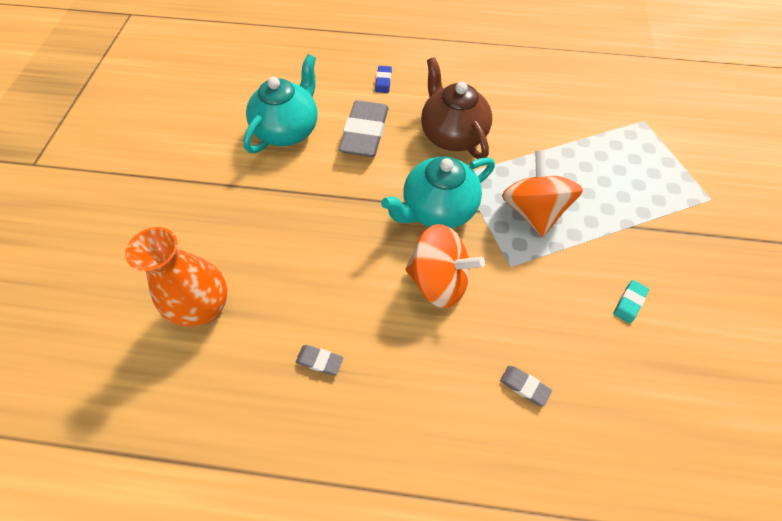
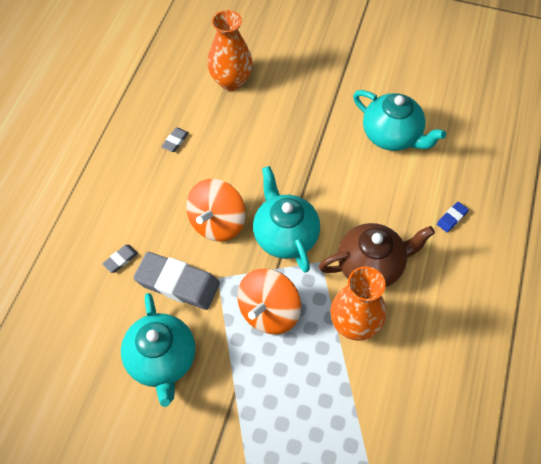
camera: 100 degrees right, 0 degrees up
grey eraser [339,100,389,157] -> grey eraser moved to [133,252,220,310]
blue eraser [375,66,392,93] -> blue eraser turned 60 degrees counterclockwise [437,202,469,232]
orange spinning top [502,150,583,237] -> orange spinning top turned 120 degrees clockwise [238,269,301,334]
turquoise eraser [613,280,649,324] -> turquoise teapot [121,293,196,407]
none -> orange vase [330,266,386,341]

